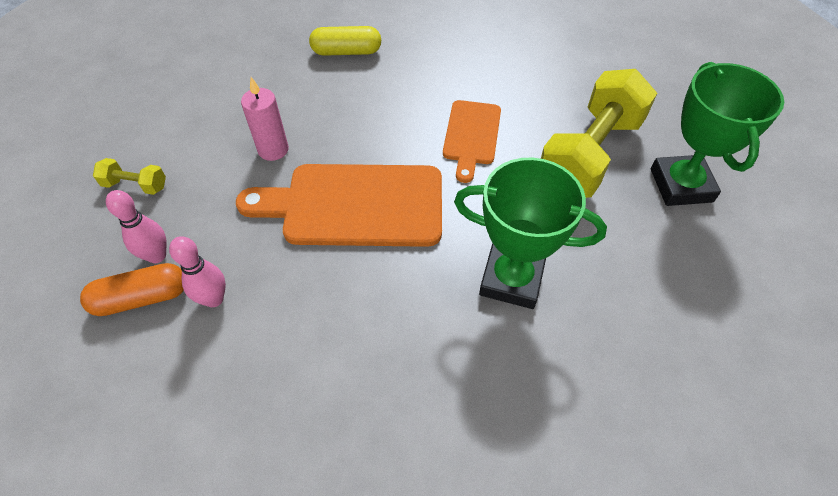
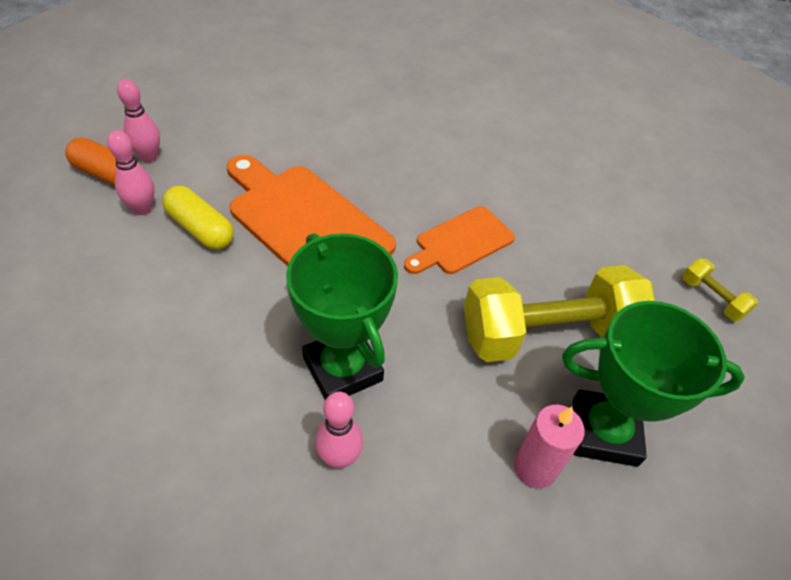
camera: 40 degrees right, 5 degrees down
yellow dumbbell [93,158,166,195] -> yellow dumbbell moved to [682,258,758,322]
pink candle [241,77,289,161] -> pink candle moved to [514,405,585,489]
yellow capsule [309,26,381,56] -> yellow capsule moved to [162,186,234,250]
green trophy [651,62,784,206] -> green trophy turned 60 degrees clockwise [562,301,745,467]
none -> pink bowling pin [315,392,363,469]

